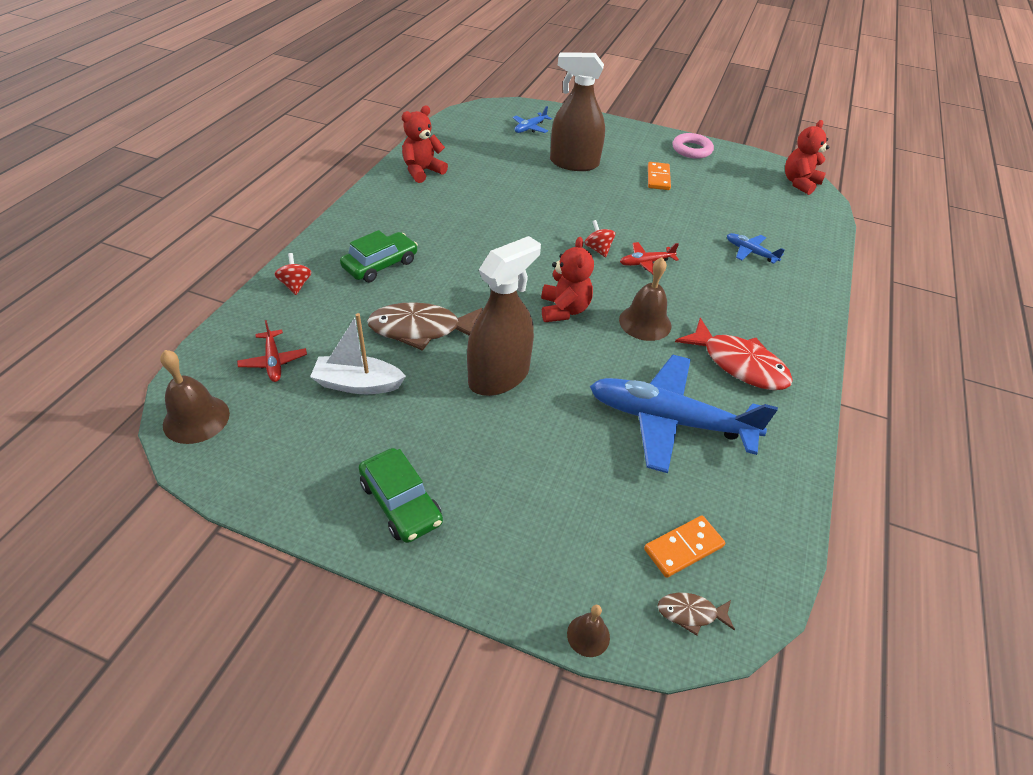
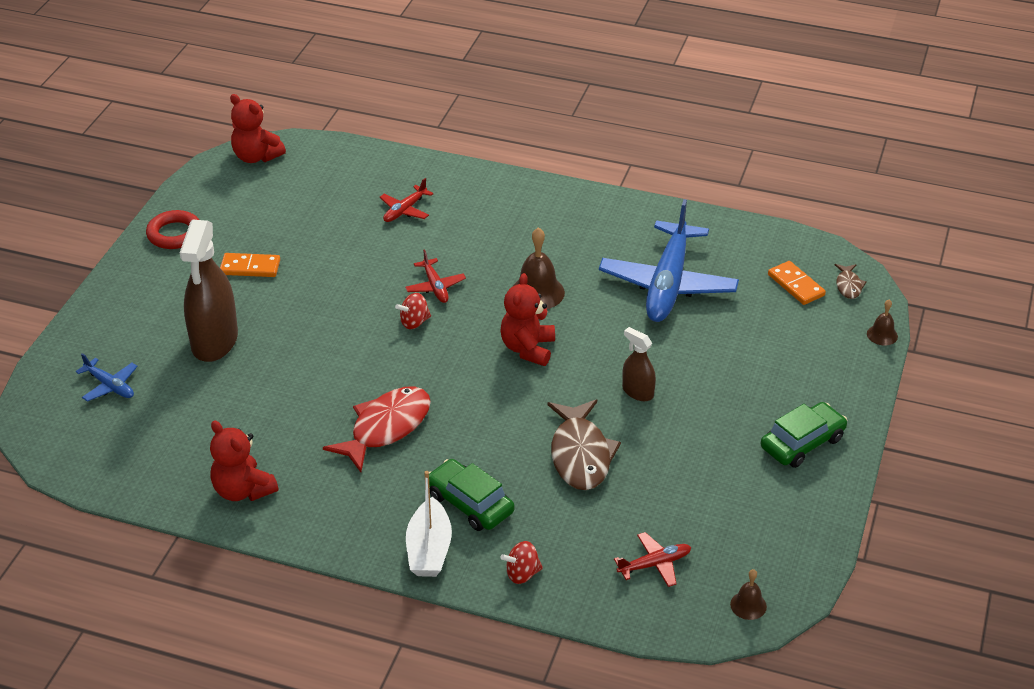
camera: 90 degrees left, 5 degrees down
brown bell [160,350,230,444] -> brown bell [730,569,767,620], size x0.55
white boat [310,313,406,394] -> white boat moved to [406,471,452,577]
brown spray bottle [467,236,541,396] -> brown spray bottle [622,327,656,401], size x0.51
red teddy bear [541,237,594,322] -> red teddy bear turned 75 degrees counterclockwise [500,273,555,366]
pink ring [673,133,714,159] -> red ring [146,210,199,249]
red fish [675,318,793,390] -> red fish moved to [323,386,431,472]
blue plane [727,233,785,264] -> red plane [380,178,434,222]

